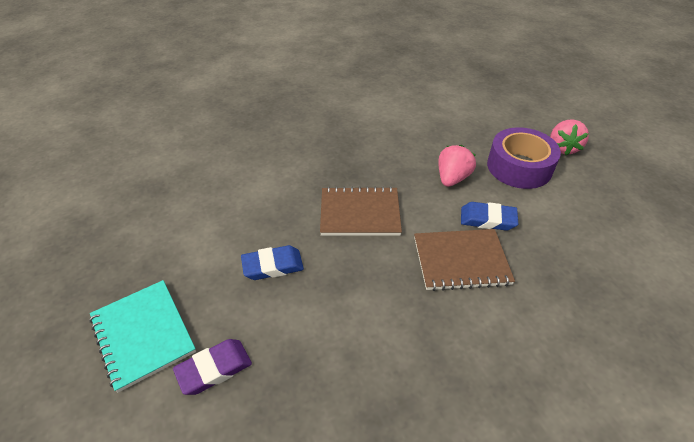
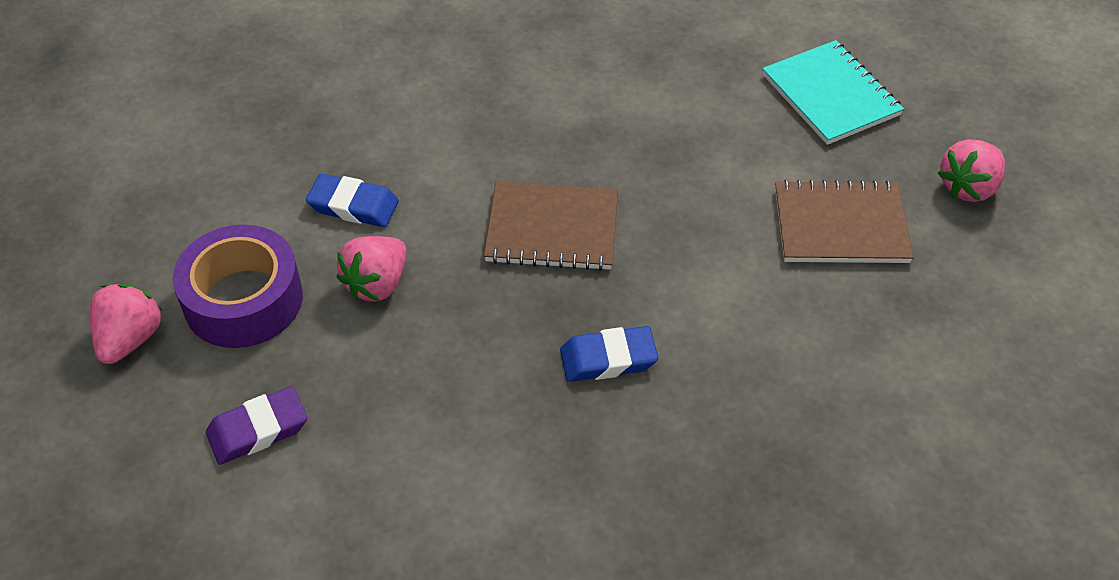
camera: 175 degrees left, 5 degrees up
purple eraser [173,339,252,395] -> purple eraser moved to [206,386,307,465]
blue eraser [241,245,304,280] -> blue eraser moved to [560,326,658,382]
brown notebook [414,229,515,291] -> brown notebook moved to [775,180,914,263]
none -> pink strawberry [938,139,1005,202]

